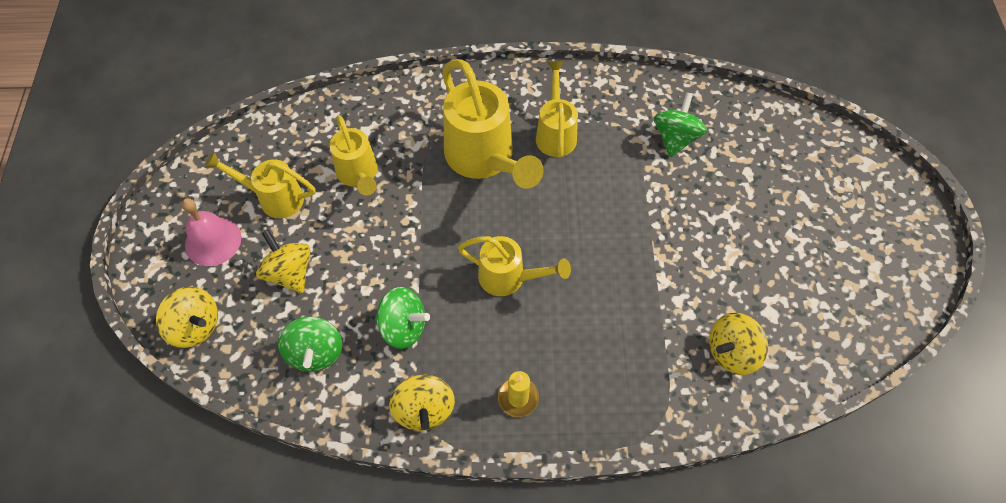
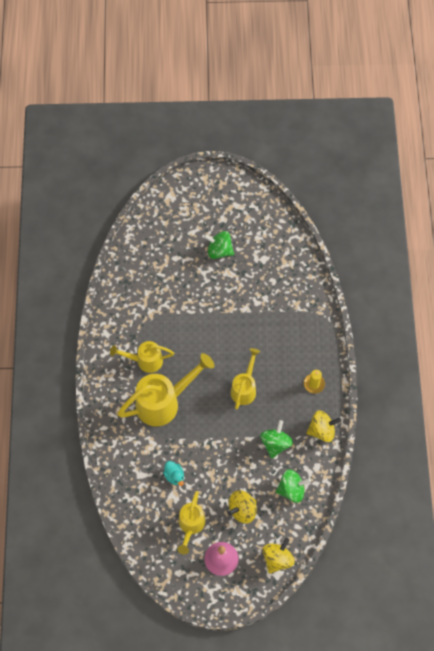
camera: 90 degrees left, 5 degrees up
yellow watering can [330,115,378,195] -> turquoise duck [163,461,184,486]
green spinning top [654,92,707,157] -> green spinning top moved to [204,231,234,259]
yellow spinning top [709,313,768,375] -> none

